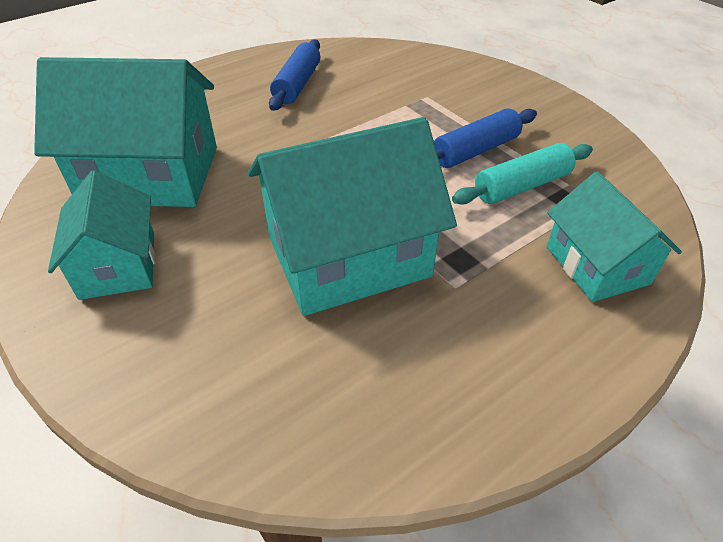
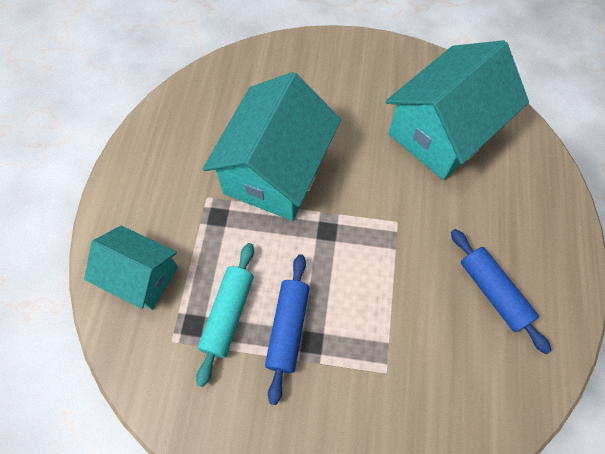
camera: 135 degrees right, 20 degrees up
turquoise house [48,170,155,300] -> none

